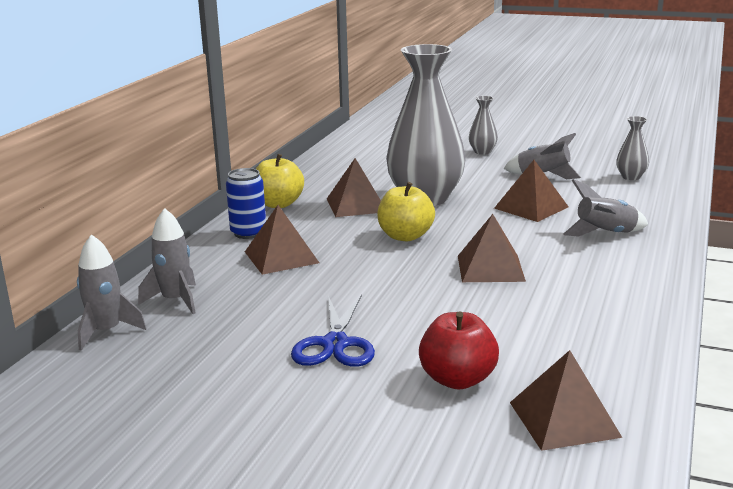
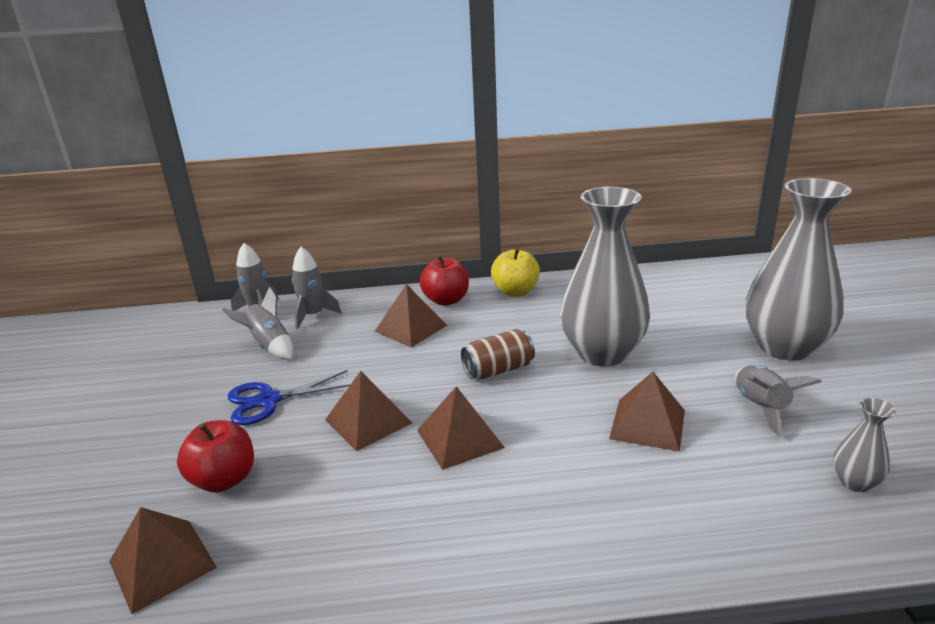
camera: 65 degrees right, 5 degrees up
blue can [226,168,266,239] -> red apple [419,255,469,306]
brown pyramid [327,158,381,217] -> brown pyramid moved to [325,371,412,451]
yellow apple [377,182,435,241] -> brown can [461,329,535,379]
grey vase [469,96,498,155] -> grey vase [745,178,852,361], size x2.36
grey rocket [564,179,648,237] -> grey rocket moved to [222,286,293,359]

